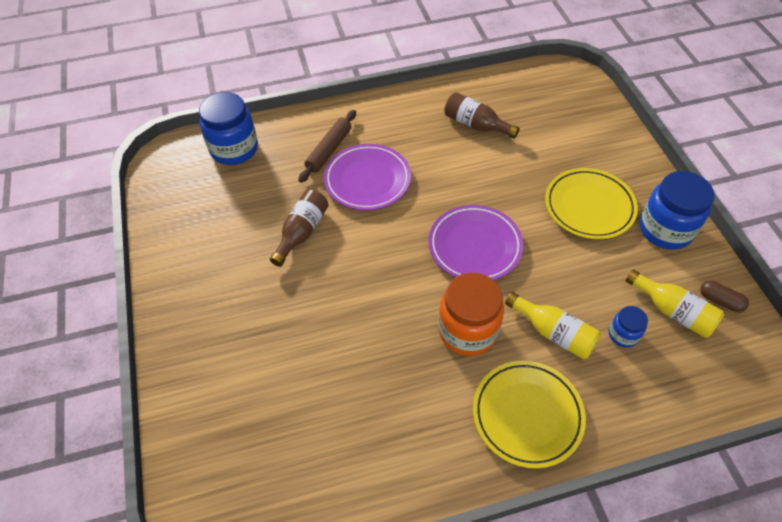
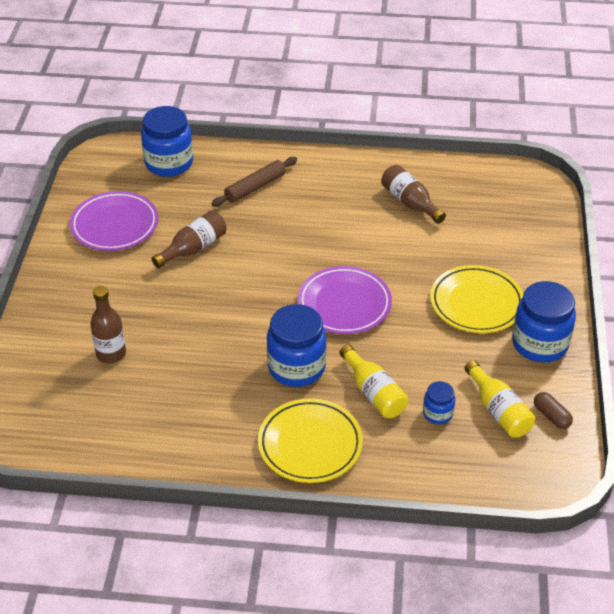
camera: 20 degrees right, 10 degrees down
purple plate [324,144,411,210] -> purple plate moved to [70,191,158,251]
orange jar [438,273,504,356] -> blue jar [267,304,327,387]
none -> brown bottle [90,286,126,364]

